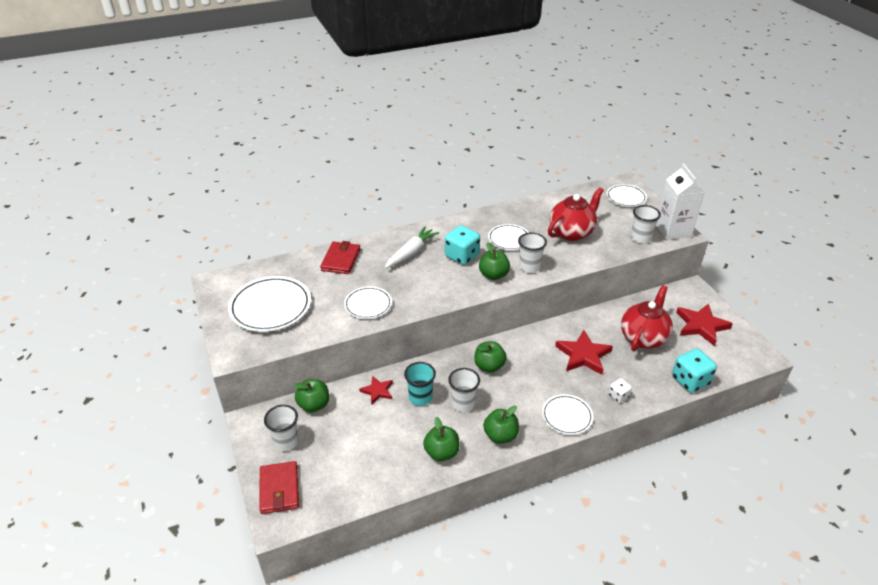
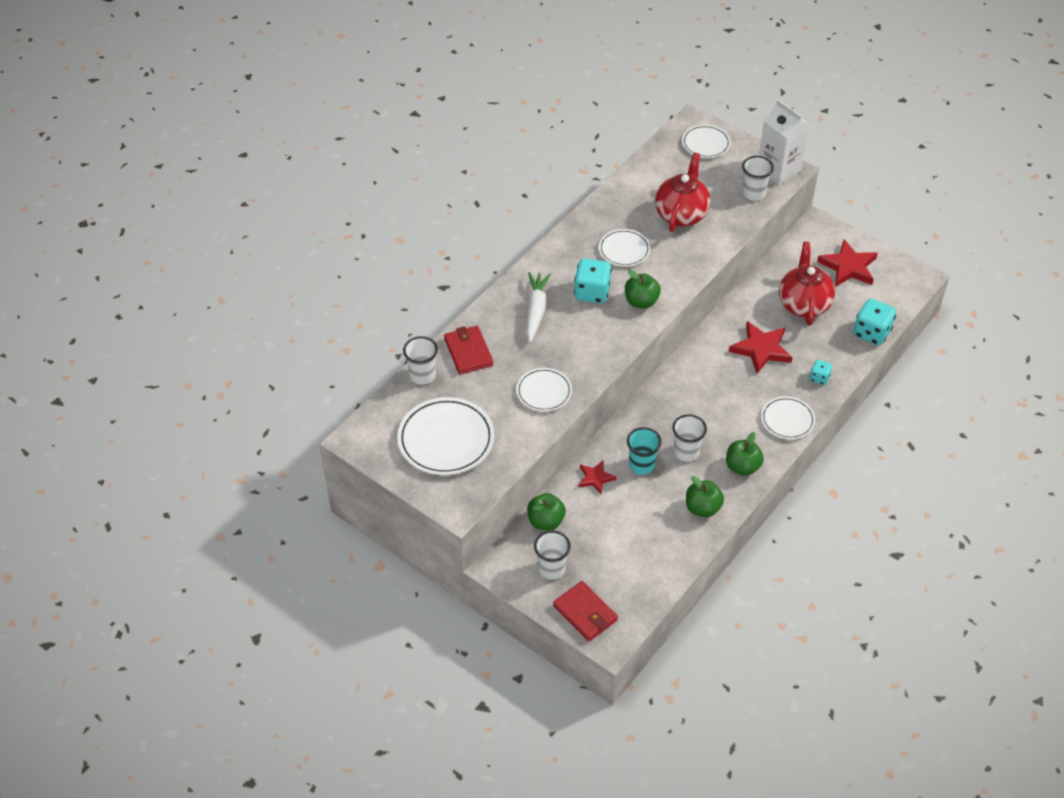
camera: 30 degrees left, 10 degrees up
green apple [474,341,507,373] -> none
white cup [518,232,547,273] -> white cup moved to [403,336,438,385]
white dice [609,378,632,403] -> turquoise dice [810,360,832,385]

